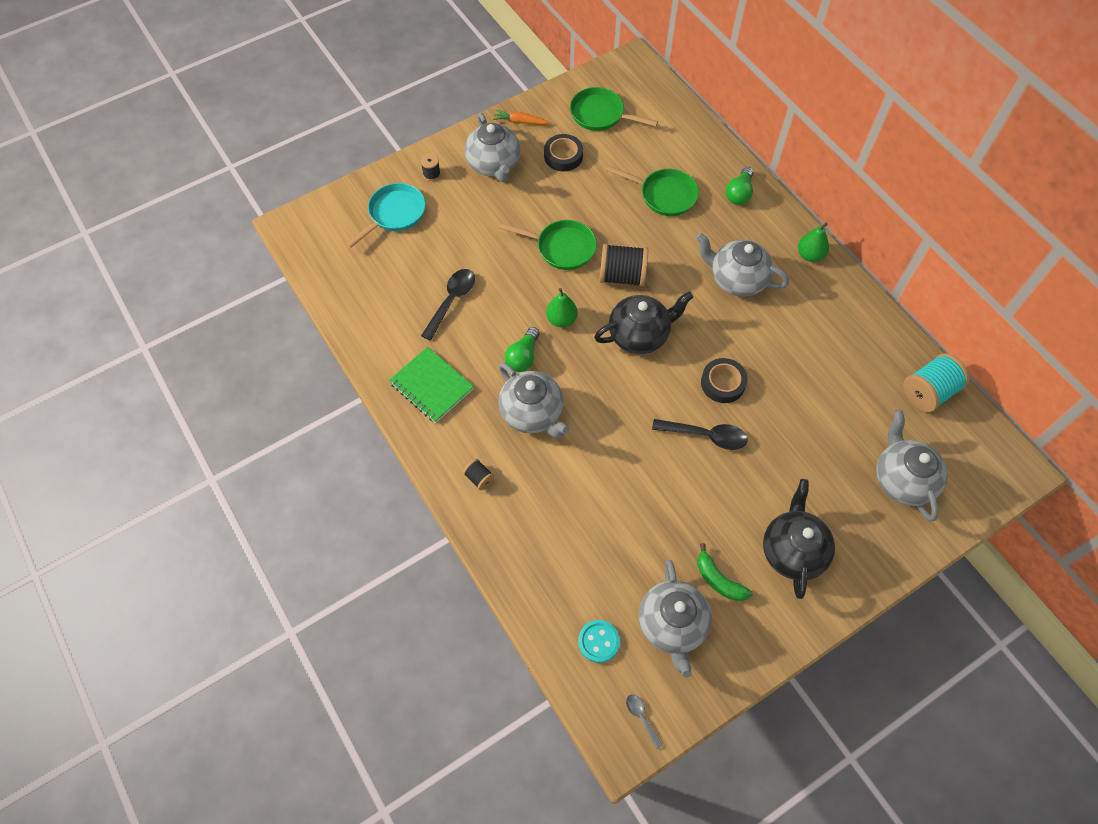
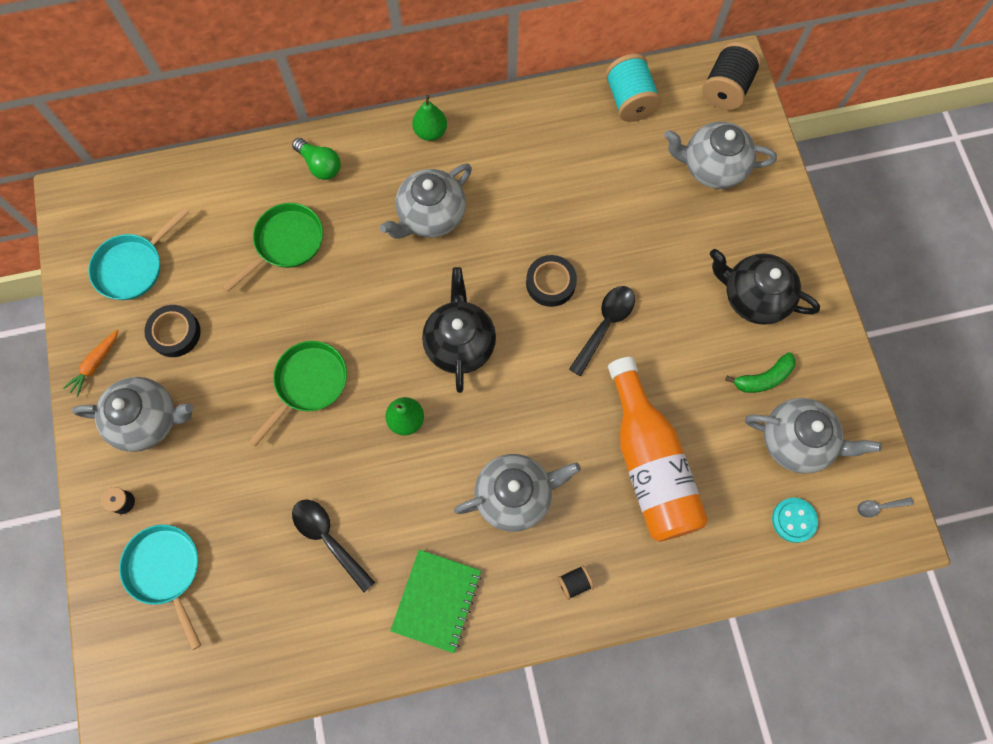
camera: 70 degrees left, 10 degrees up
green notebook [389,347,474,423] -> green notebook turned 45 degrees counterclockwise [390,550,481,653]
green light bulb [505,327,540,372] -> none
green pan [570,87,658,131] -> turquoise pan [88,207,189,300]
black spool [600,244,648,287] -> black spool moved to [702,42,762,110]
none -> orange bottle [608,357,708,542]

